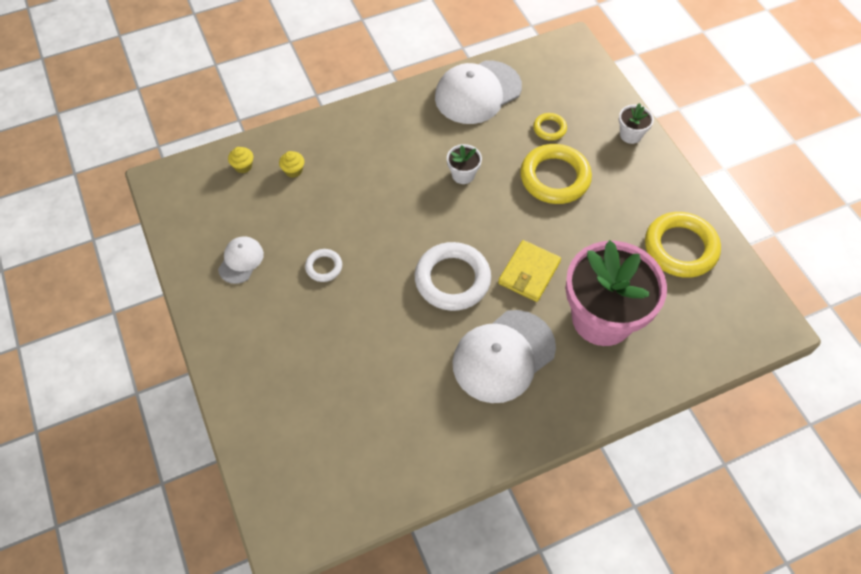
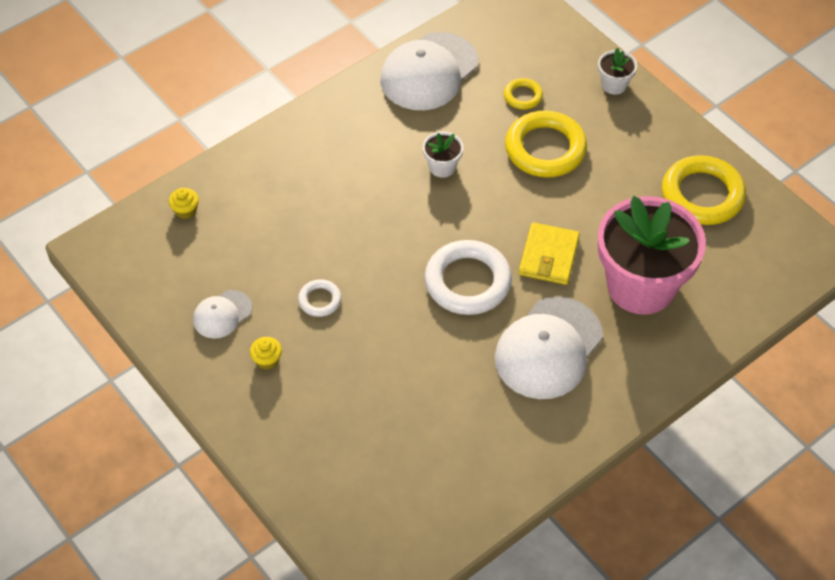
camera: 15 degrees left, 5 degrees down
white cap [218,236,264,284] -> white cap turned 135 degrees counterclockwise [193,290,252,338]
yellow cupcake [279,151,304,178] -> yellow cupcake moved to [250,337,282,370]

